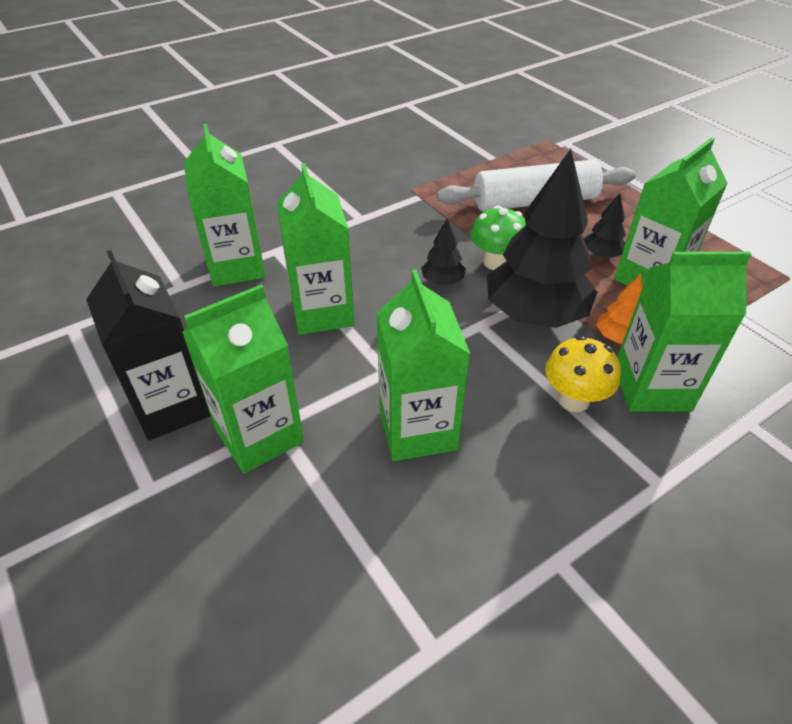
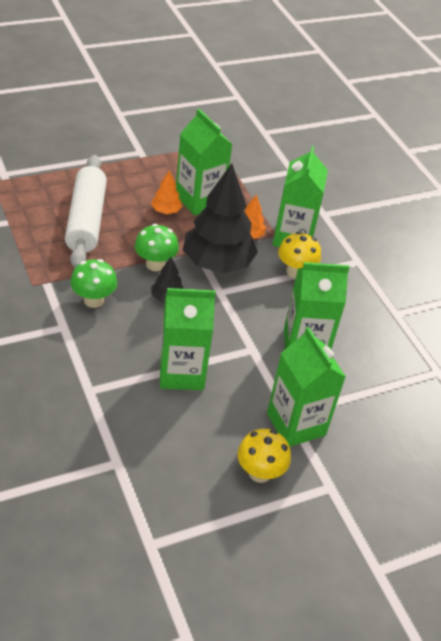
camera: 85 degrees left, 0 degrees up
black carton [86,250,211,440] -> yellow mushroom [237,429,291,483]
green carton [184,124,266,287] -> none
black tree [584,193,626,258] -> orange tree [151,170,182,214]
none -> green mushroom [70,259,117,308]

